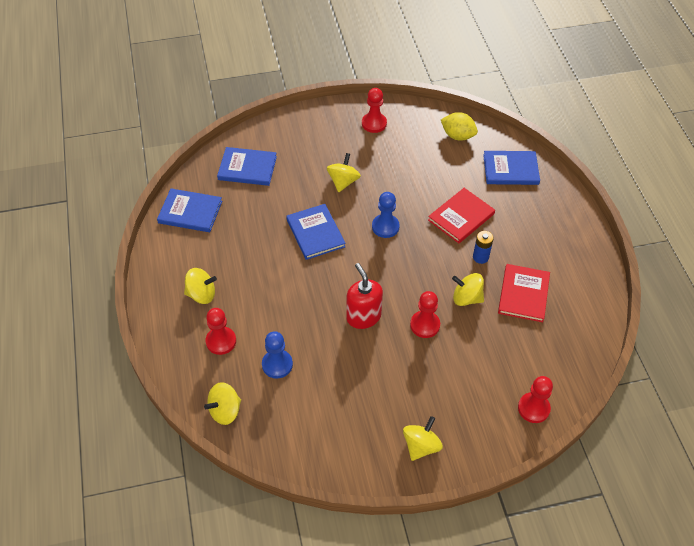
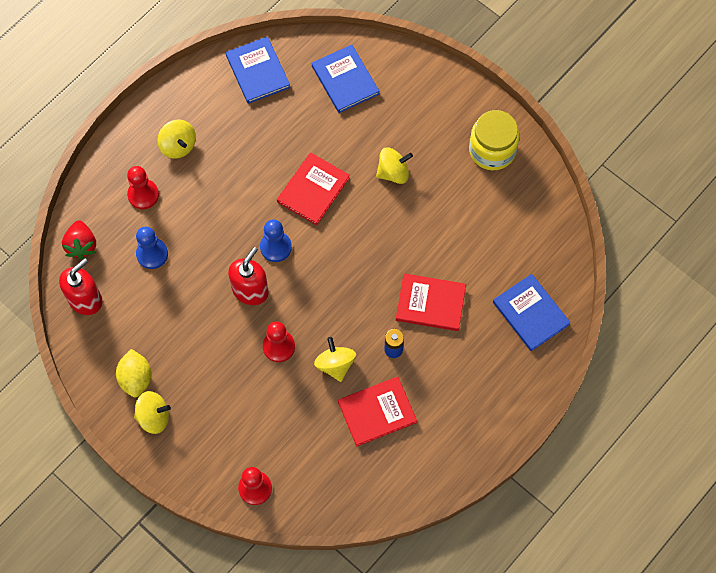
camera: 55 degrees right, 15 degrees up
yellow spinning top [204,382,241,425] -> red strawberry [62,220,96,259]
blue book [286,204,346,260] -> red book [277,152,350,226]
red pawn [362,88,387,133] -> yellow jar [469,110,520,170]
blue pawn [372,192,400,238] -> blue pawn moved to [260,219,292,262]
yellow lemon [441,112,478,141] -> yellow lemon moved to [116,349,152,397]
none -> red soap dispenser [59,258,102,315]

